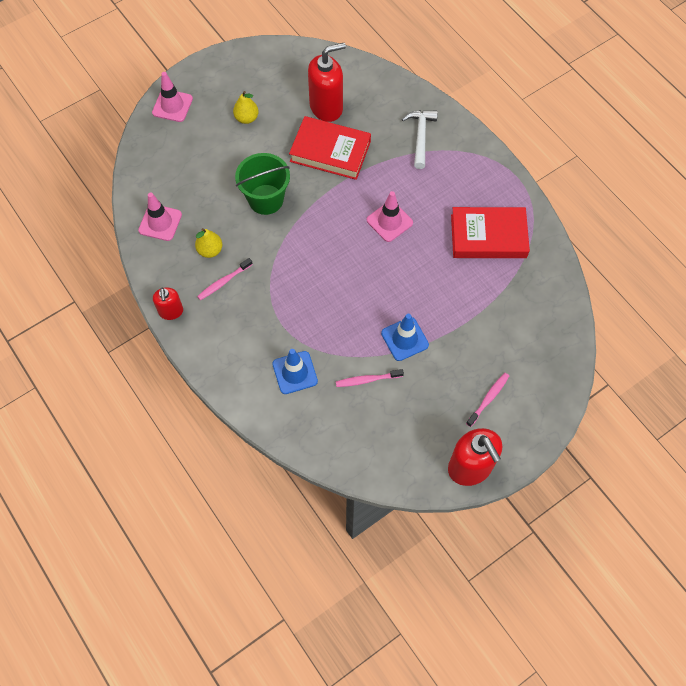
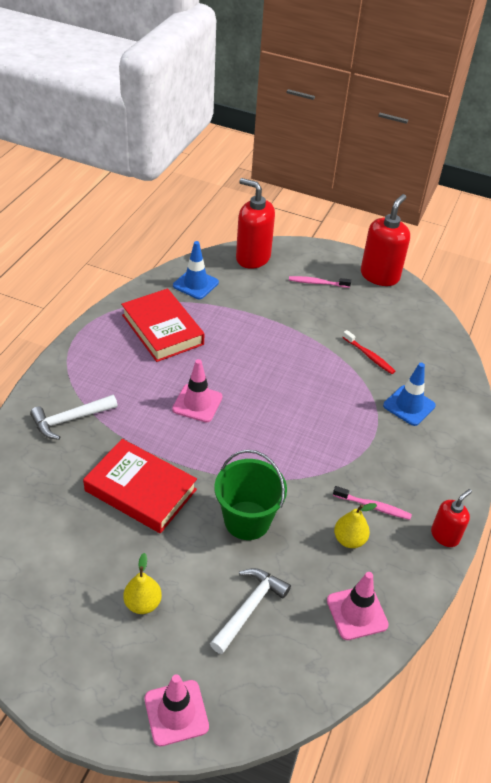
camera: 125 degrees left, 20 degrees down
red book [289,116,371,180] -> red book turned 45 degrees counterclockwise [83,439,197,534]
red soap dispenser [308,43,346,122] -> red soap dispenser moved to [236,178,275,269]
pink toothbrush [336,369,404,387] -> red toothbrush [343,330,395,374]
blue traffic cone [381,314,429,361] -> blue traffic cone moved to [173,241,219,299]
none -> white hammer [210,568,291,654]

